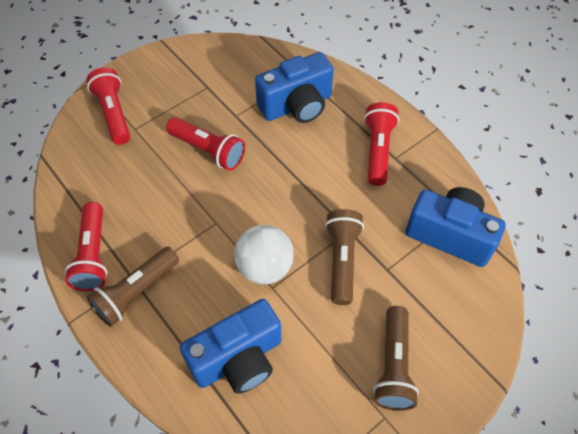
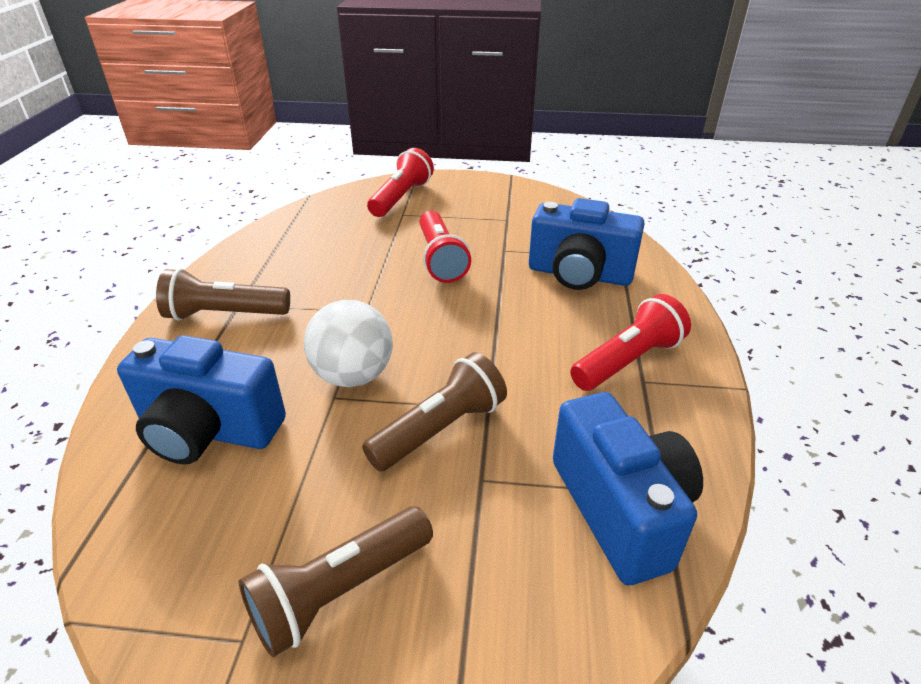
camera: 45 degrees right, 20 degrees down
red flashlight [65,202,108,291] -> none

